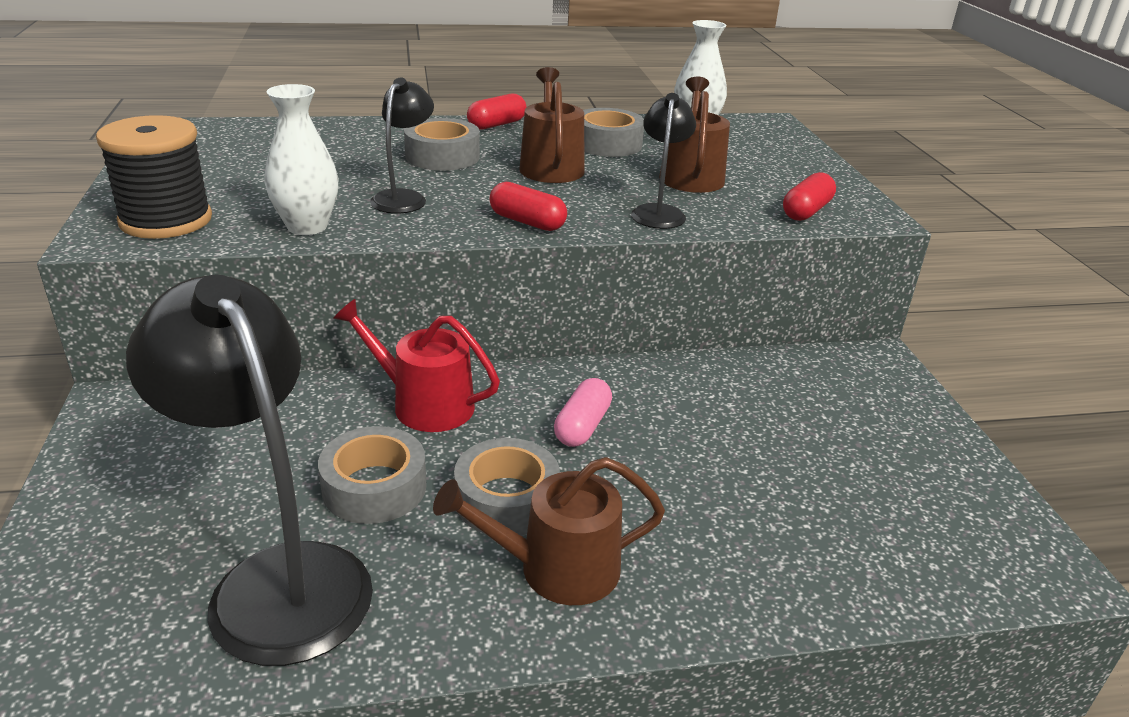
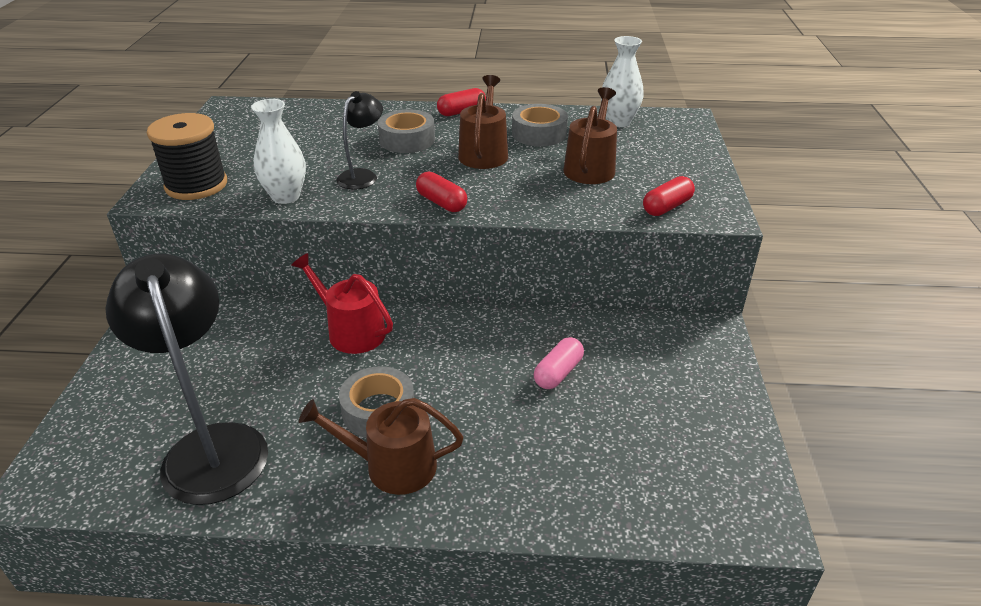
camera: 15 degrees right, 5 degrees up
grey tape [318,426,427,524] -> none
pink capsule [554,378,612,447] -> pink capsule moved to [534,337,584,389]
black lamp [631,93,696,229] -> none

